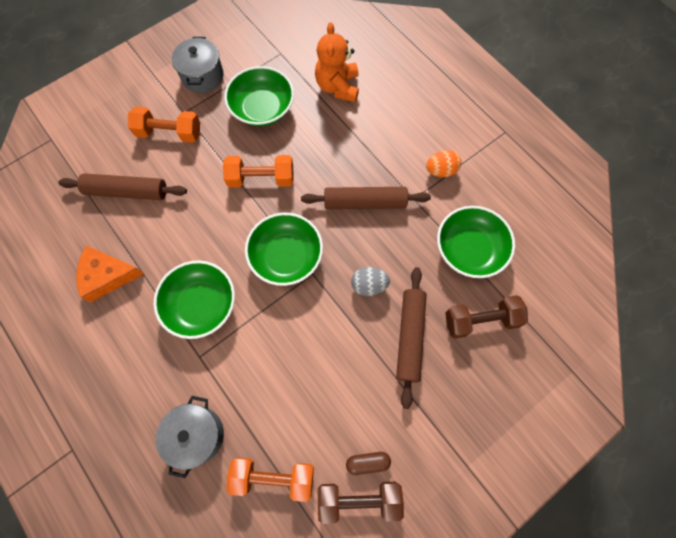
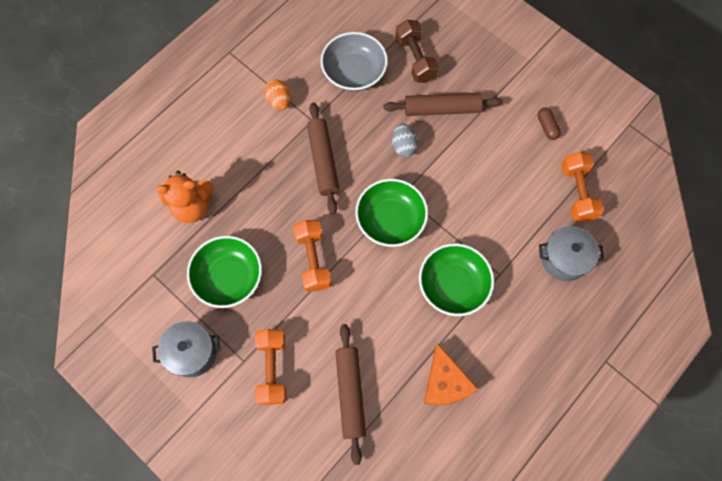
camera: 100 degrees left, 0 degrees up
brown dumbbell [318,482,404,524] -> none
green bowl [437,206,515,278] -> grey bowl [321,32,388,91]

